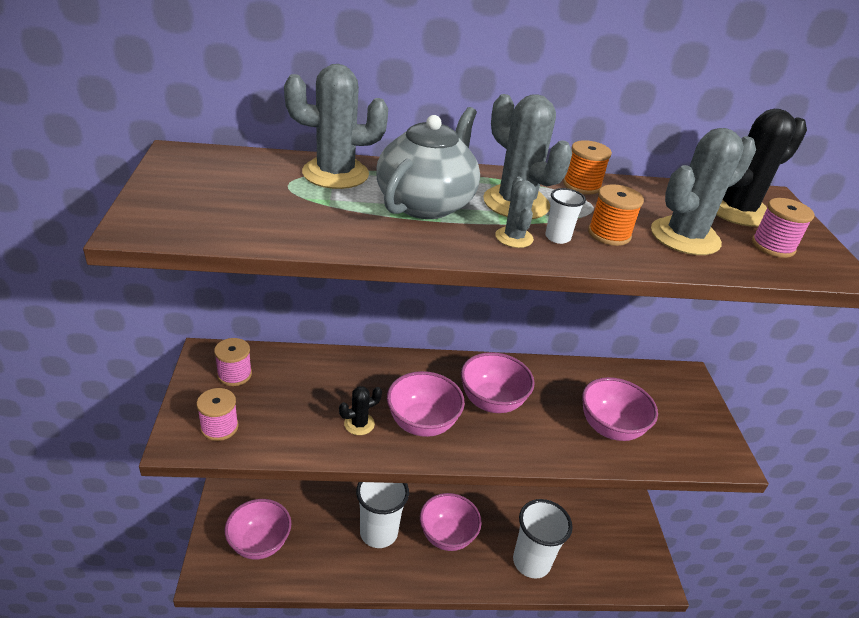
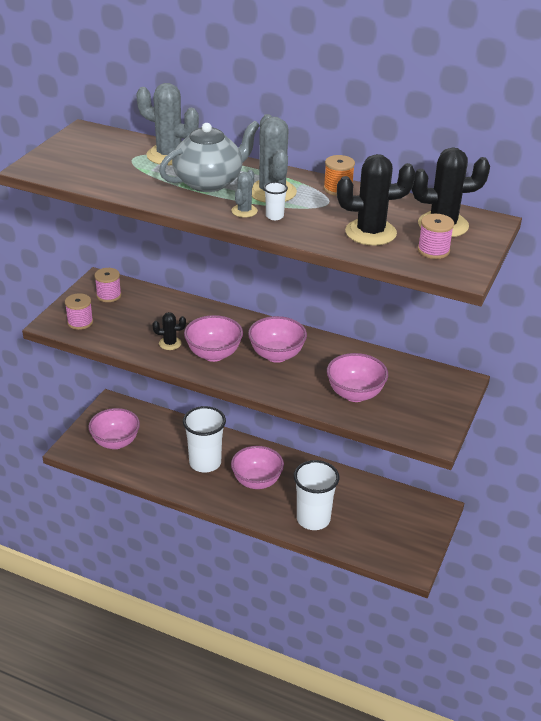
camera: 30 degrees right, 0 degrees up
orange spool [588,184,644,246] -> none
grey cactus [651,128,756,255] -> black cactus [337,154,415,245]

